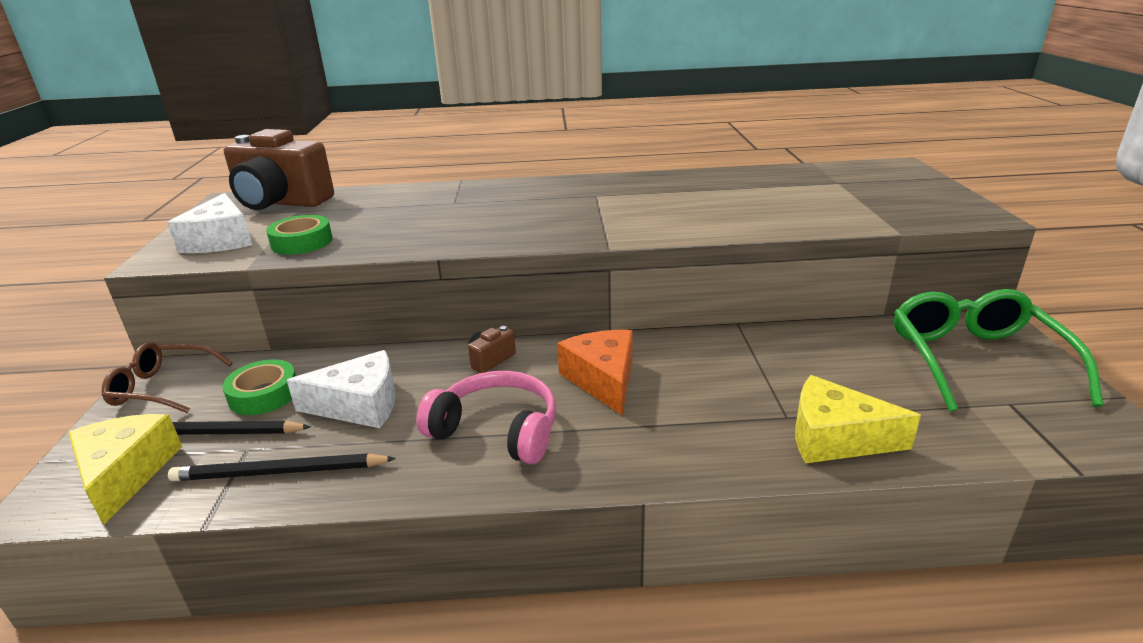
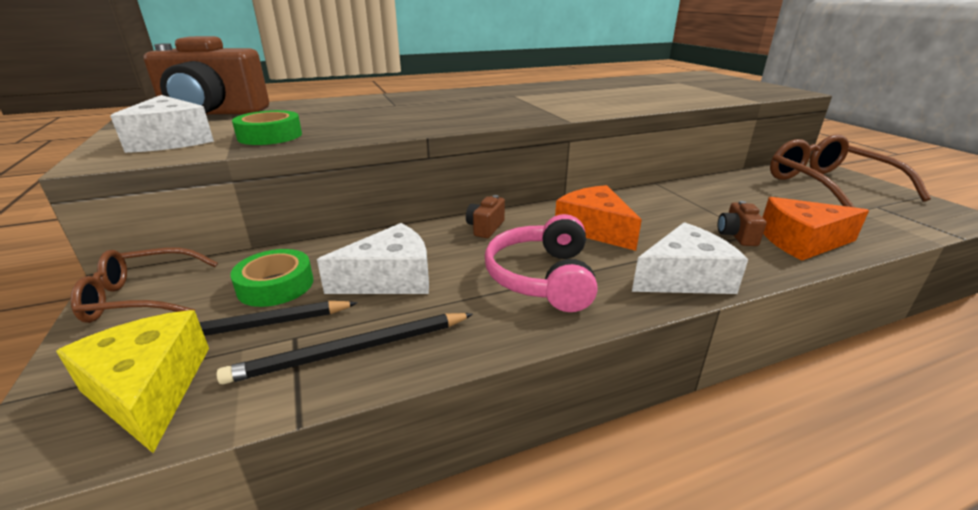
camera: 20 degrees left, 0 degrees up
pink headphones [416,371,556,464] -> pink headphones turned 90 degrees counterclockwise [485,214,598,312]
yellow cheese [795,375,921,463] -> orange cheese [763,197,869,260]
green glasses [894,289,1103,412] -> brown glasses [770,134,931,207]
none -> white cheese [632,222,748,294]
none -> brown camera [718,201,766,246]

